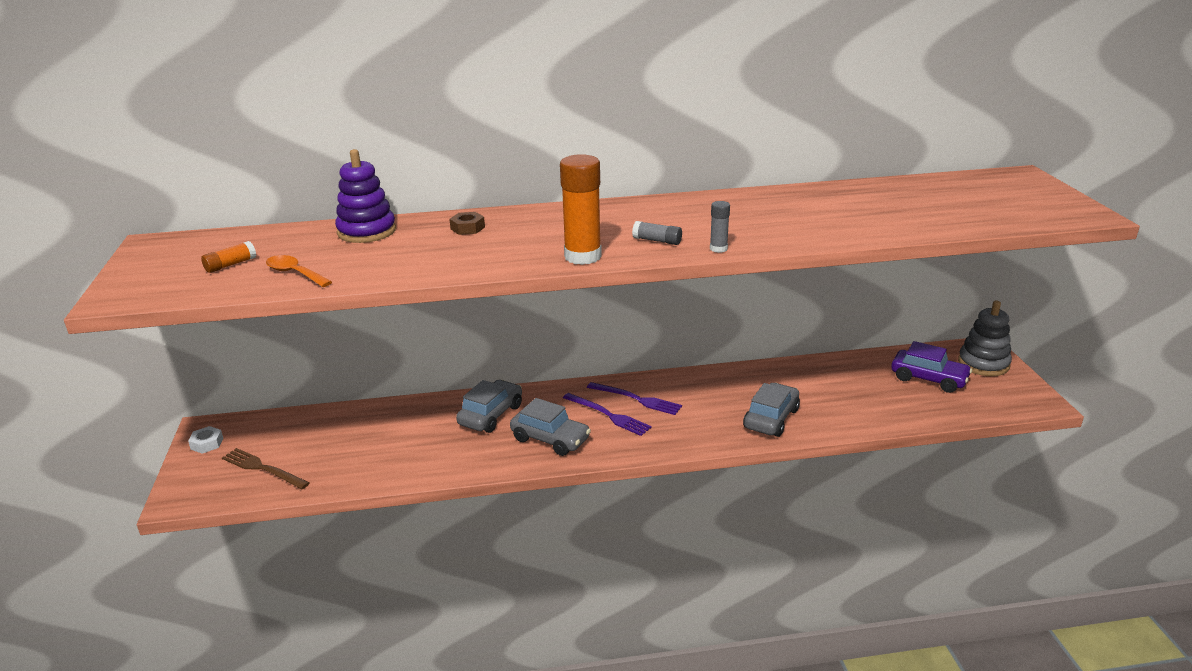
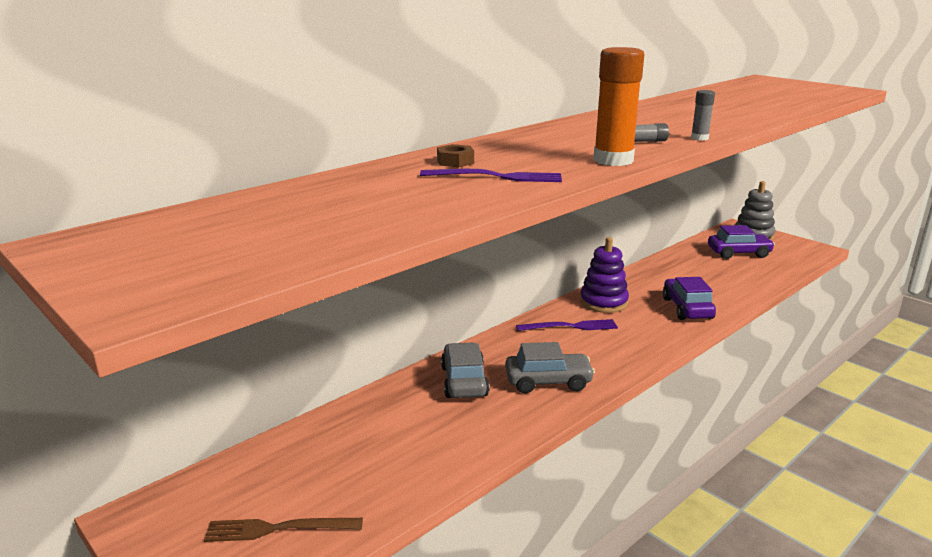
camera: 35 degrees left, 5 degrees down
white nut [188,426,224,454] -> none
orange glue stick [201,241,256,273] -> none
orange spoon [266,255,332,287] -> none
purple stacking toy [335,149,396,243] -> purple stacking toy moved to [580,237,629,313]
purple fork [563,393,652,436] -> purple fork moved to [420,169,562,182]
grey car [743,383,800,437] -> purple car [663,277,716,320]

